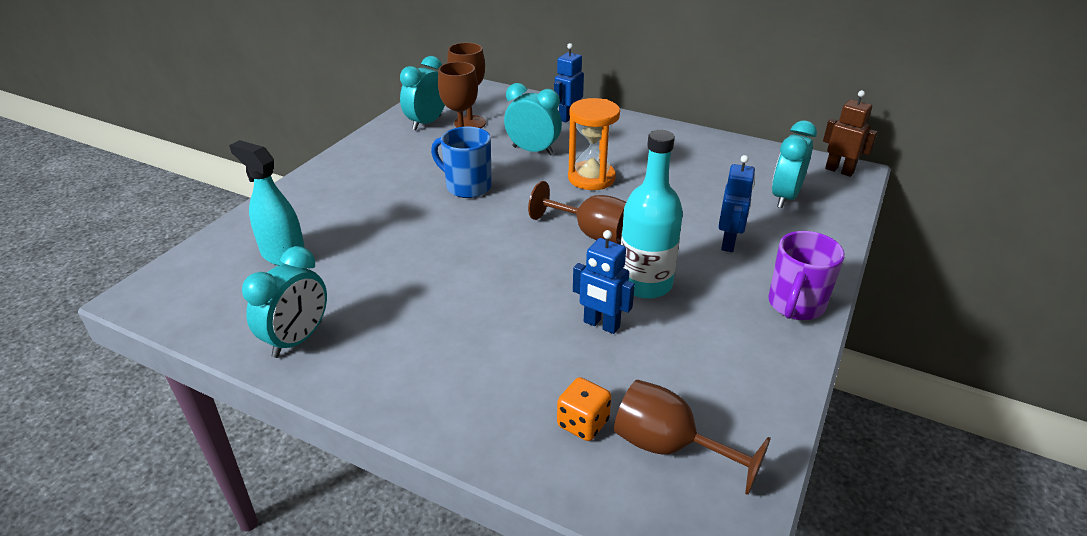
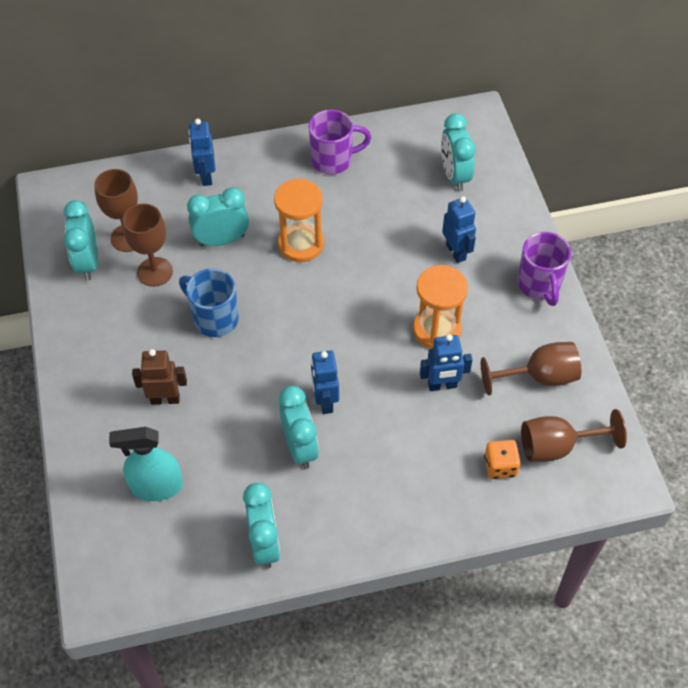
camera: 40 degrees left, 20 degrees up
blue mug [431,127,492,198] -> blue mug turned 45 degrees clockwise [179,269,239,337]
brown goblet [528,181,626,245] -> brown goblet moved to [481,342,581,395]
turquoise bottle [621,130,683,299] -> orange hourglass [413,265,468,349]
brown robot [823,90,878,177] -> brown robot moved to [132,349,187,405]
none -> turquoise clock [279,386,319,469]
none -> purple mug [309,110,372,174]
none -> blue robot [311,350,339,414]

